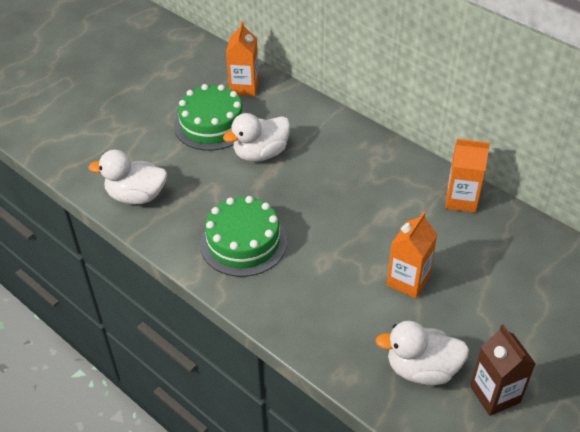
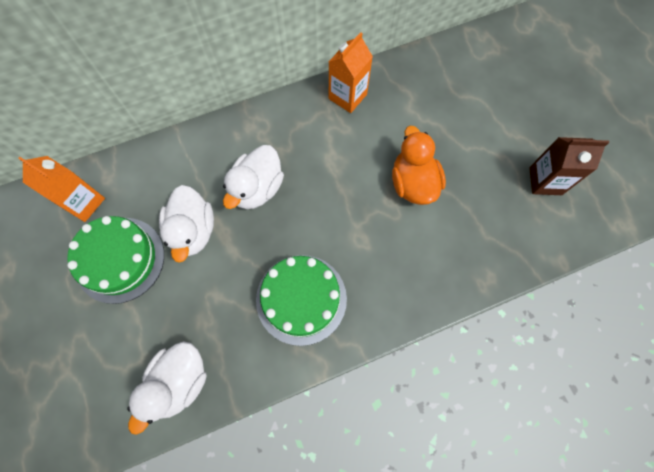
camera: 65 degrees left, 25 degrees up
white duck [375,321,469,385] -> white duck moved to [223,145,284,209]
orange carton [387,211,438,298] -> orange duck [392,126,446,205]

